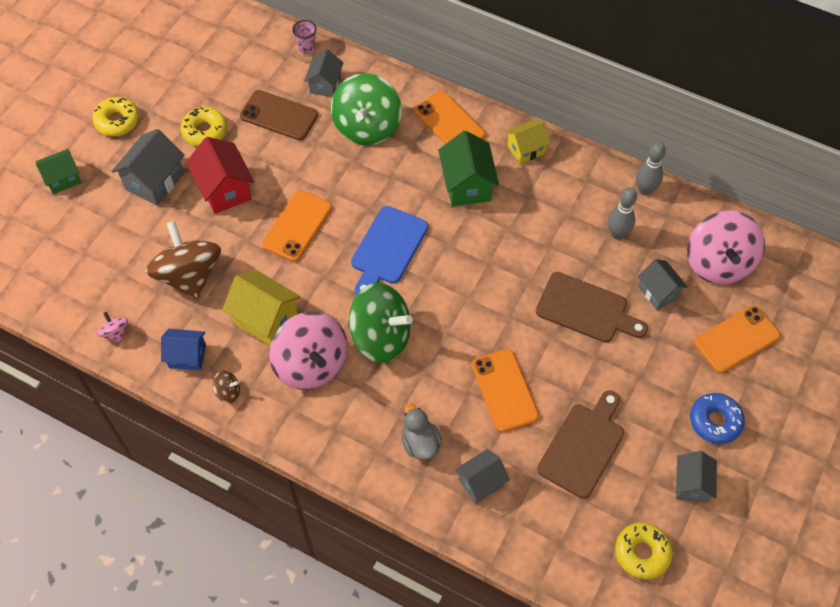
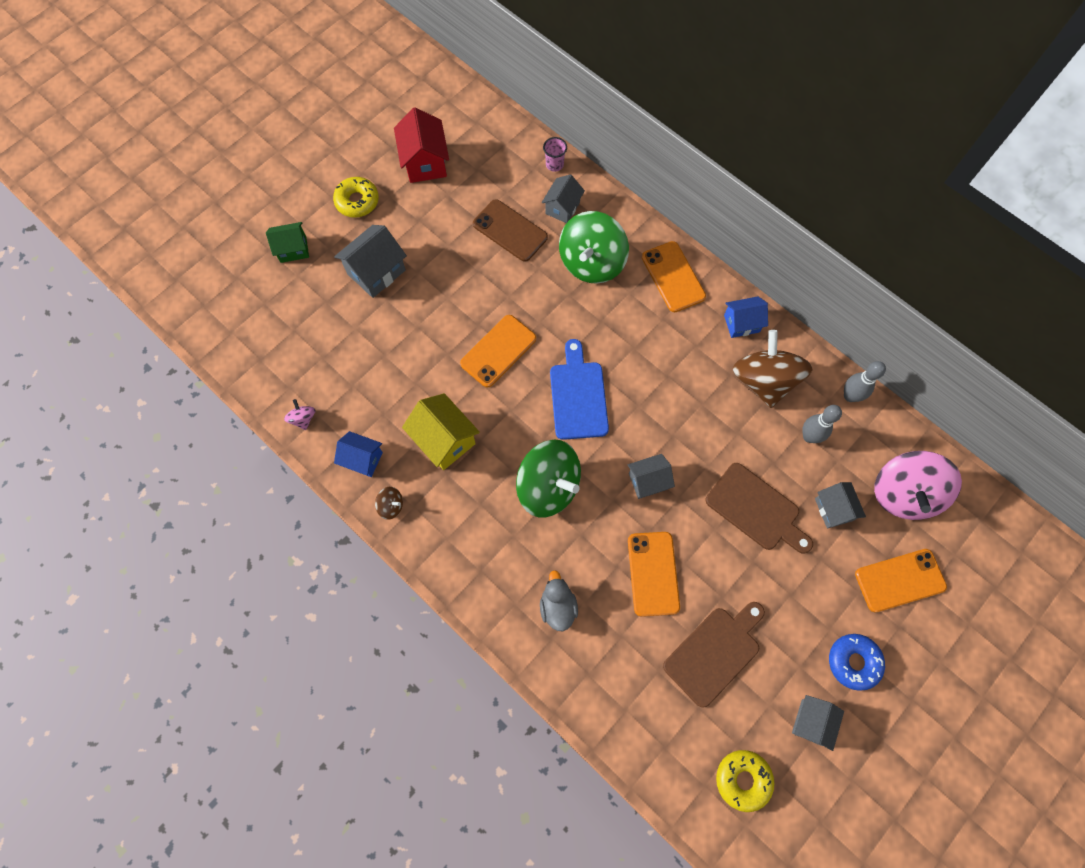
camera: 15 degrees right, 10 degrees up
brown spinning top [145,221,221,300] -> brown spinning top moved to [733,330,812,408]
yellow donut [180,107,227,146] -> none
red house [186,137,254,214] -> red house moved to [394,107,449,183]
pink spinning top [269,312,348,390] -> none
blue cutting board [351,206,428,295] -> blue cutting board turned 135 degrees clockwise [550,339,609,440]
green house [438,131,499,207] -> none
grey house [455,449,510,504] -> grey house moved to [628,454,675,499]
yellow house [505,120,551,164] -> blue house [724,296,768,338]

